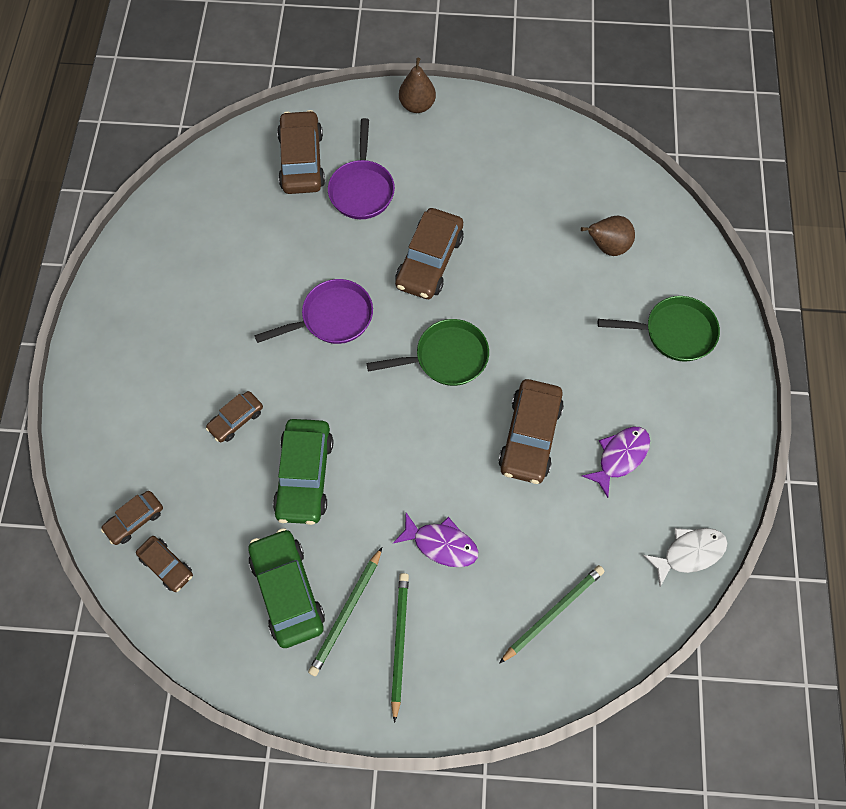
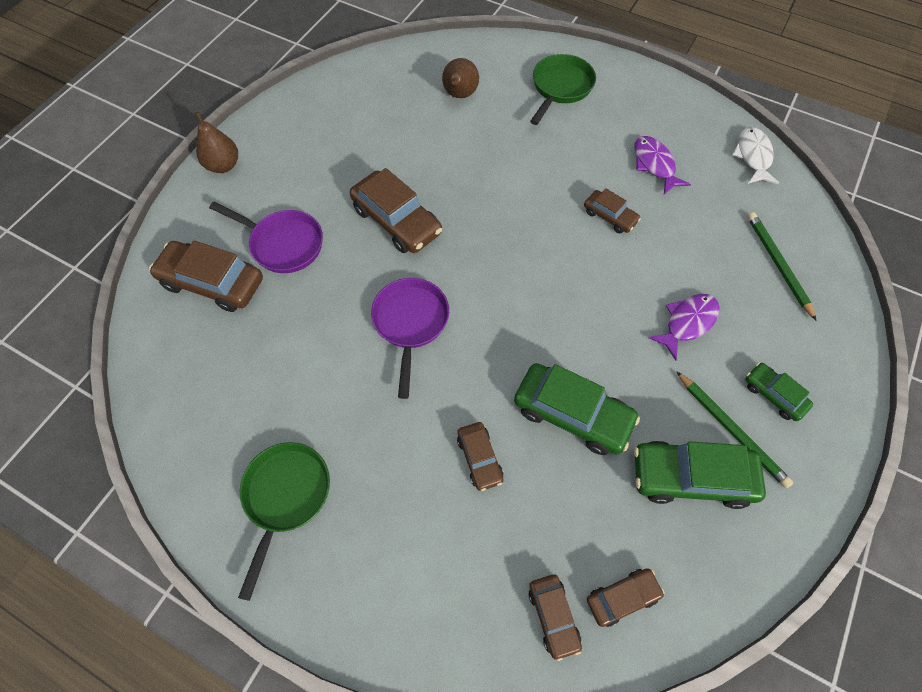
camera: 65 degrees left, 5 degrees down
green pan [366,319,489,386] -> green pan moved to [238,442,330,601]
green pencil [391,573,409,723] -> green car [745,363,813,421]
brown car [498,379,564,484] -> brown car [584,188,641,233], size x0.55

